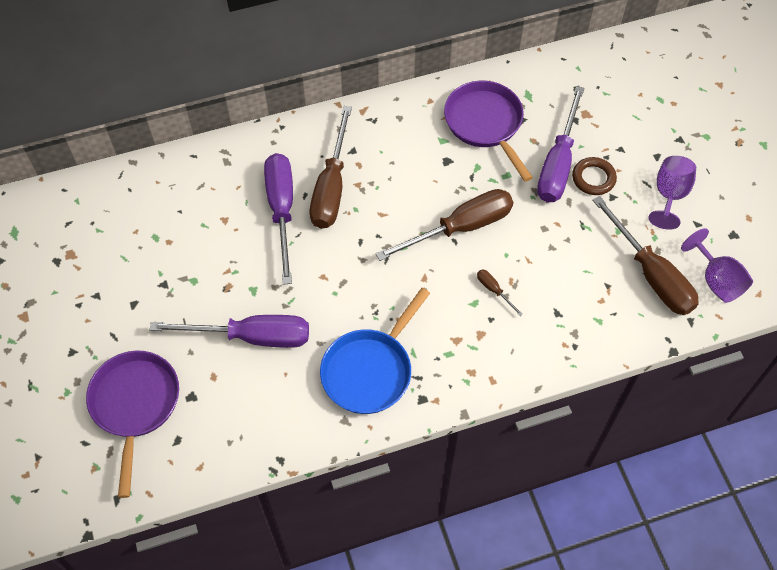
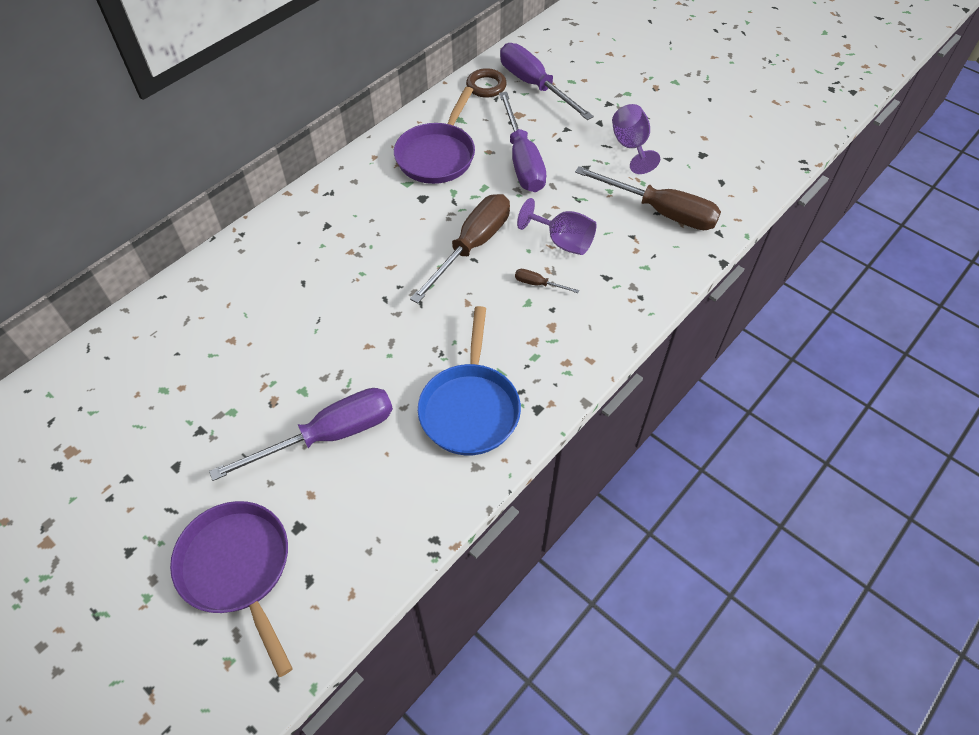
camera: 30 degrees left, 5 degrees down
purple screwdriver [264,153,293,285] -> purple screwdriver moved to [500,43,594,120]
brown screwdriver [310,106,352,229] -> none
purple pan [444,81,533,182] -> purple pan turned 105 degrees counterclockwise [394,87,475,184]
brown ring [572,157,617,195] -> brown ring moved to [466,68,507,98]
purple goblet [681,228,753,303] -> purple goblet moved to [517,198,597,255]

